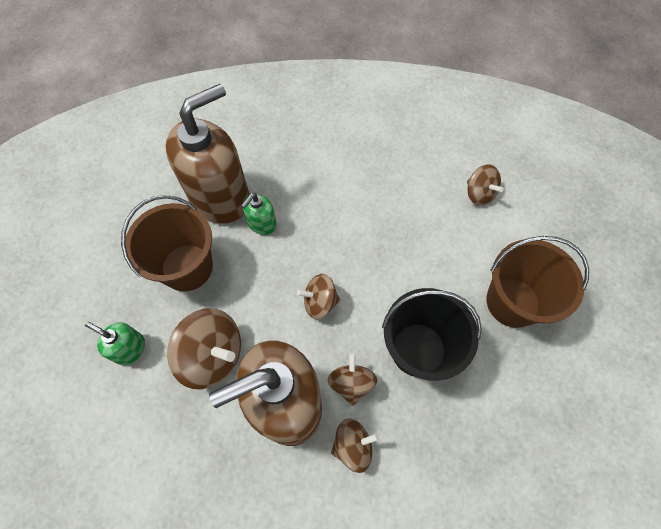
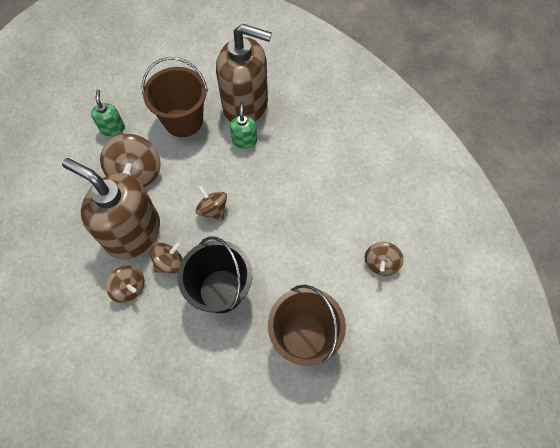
camera: 55 degrees right, 0 degrees up
green soap dispenser [241,193,277,235] -> green soap dispenser turned 90 degrees clockwise [230,102,257,149]

